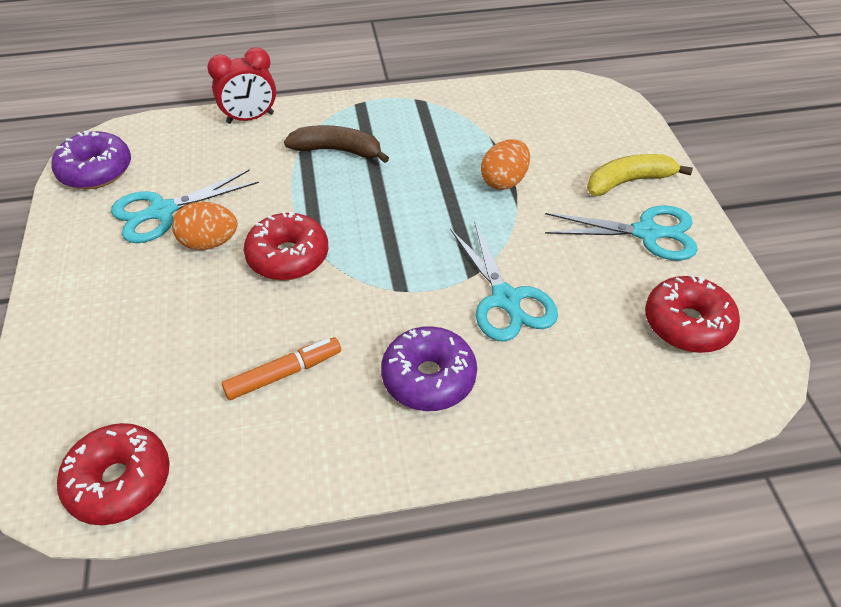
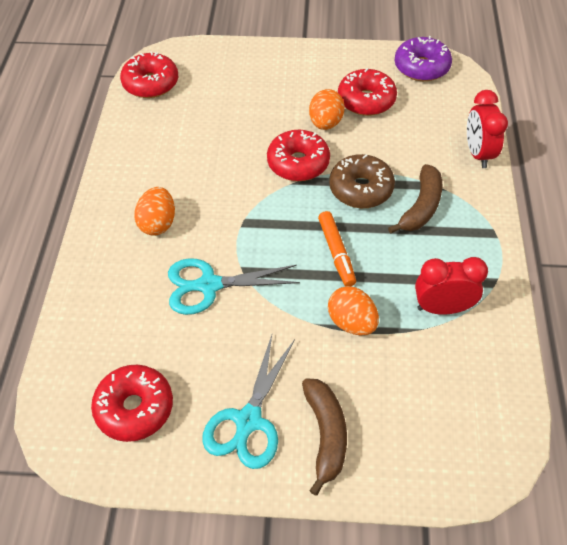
camera: 105 degrees right, 5 degrees up
turquoise scissors [111,169,259,243] -> red donut [338,68,397,116]
orange marker [222,337,341,400] -> orange marker moved to [318,211,356,286]
purple donut [381,326,477,411] -> orange egg [134,187,175,236]
yellow banana [587,154,693,196] -> brown banana [302,378,347,496]
none -> brown donut [329,154,395,208]
none -> red clock [415,257,488,315]

